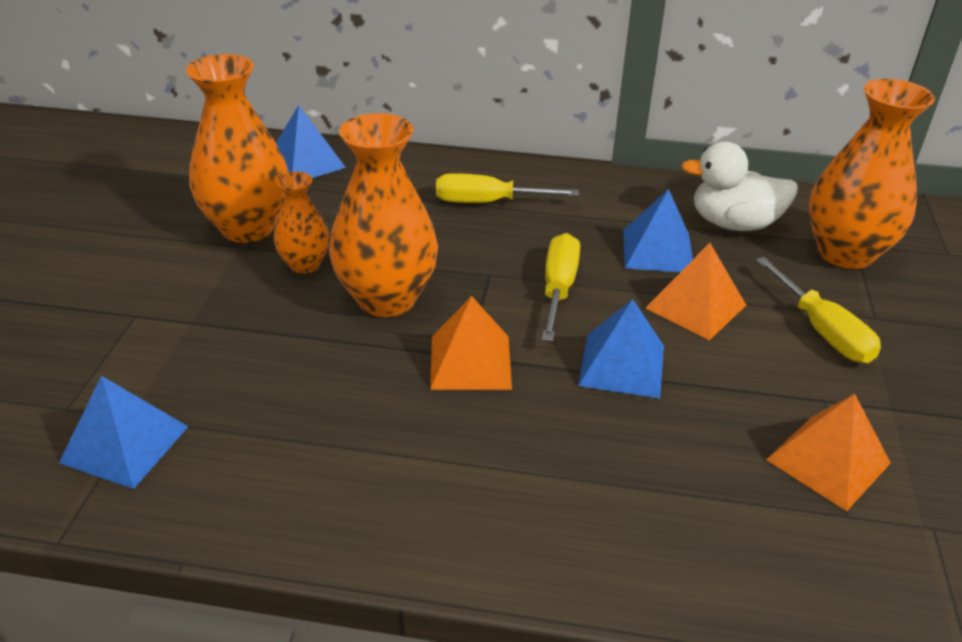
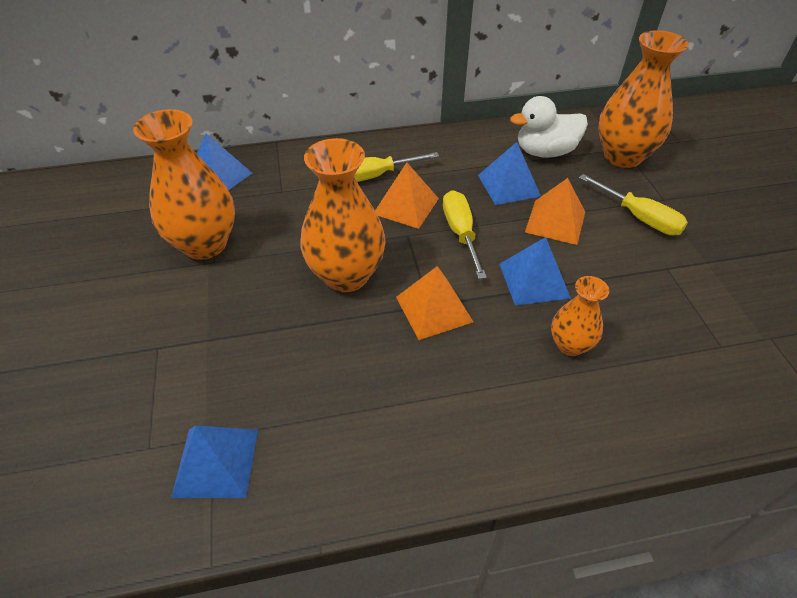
camera: 20 degrees left, 10 degrees up
orange vase [274,172,330,274] -> orange vase moved to [551,276,609,356]
orange pyramid [766,394,891,511] -> orange pyramid moved to [375,162,439,229]

